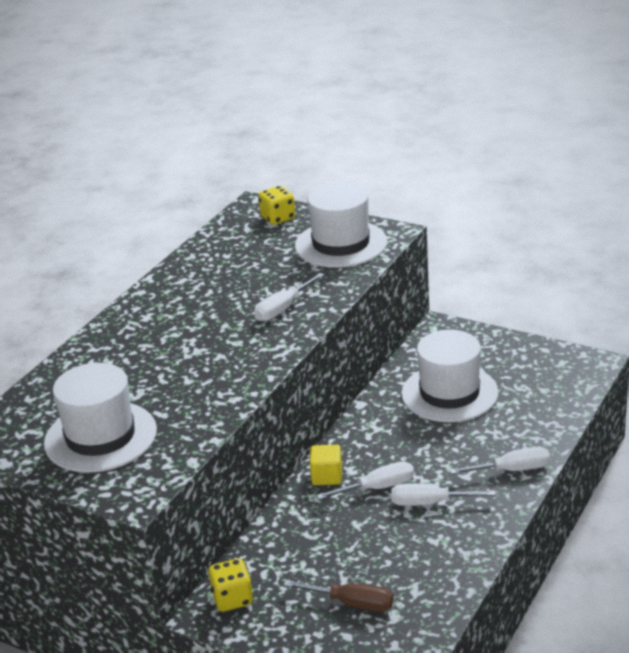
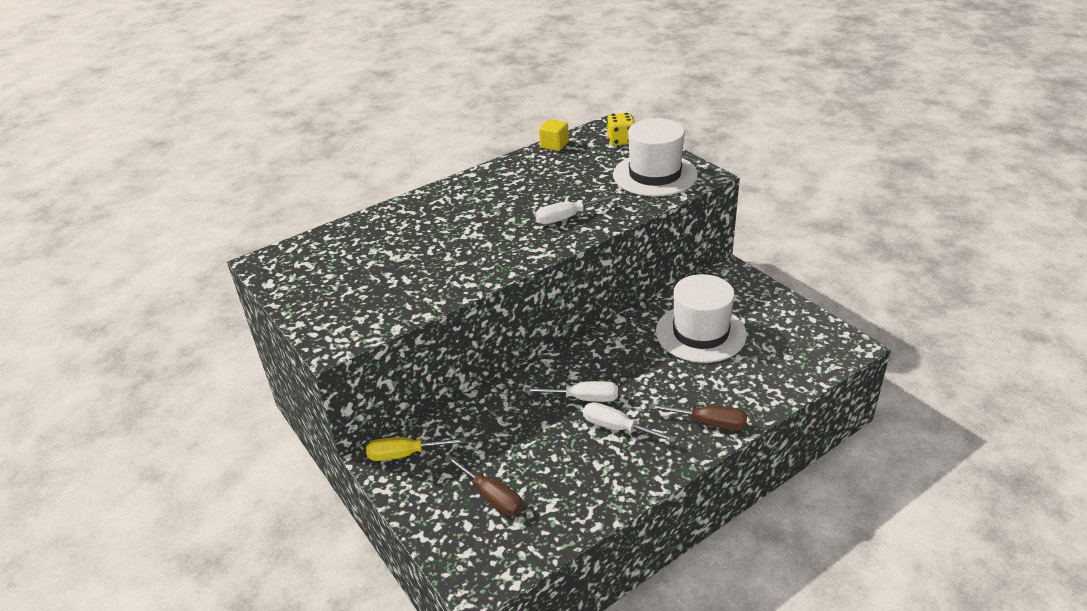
camera: 25 degrees right, 5 degrees up
white hat [44,363,157,473] -> none
yellow dice [209,558,253,612] -> yellow screwdriver [366,437,466,461]
yellow cube [310,445,342,485] -> yellow cube moved to [539,119,569,151]
white screwdriver [450,447,550,474] -> brown screwdriver [649,404,747,430]

